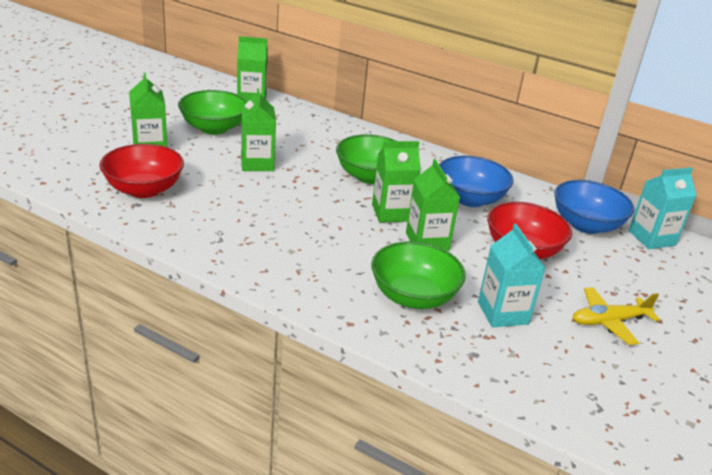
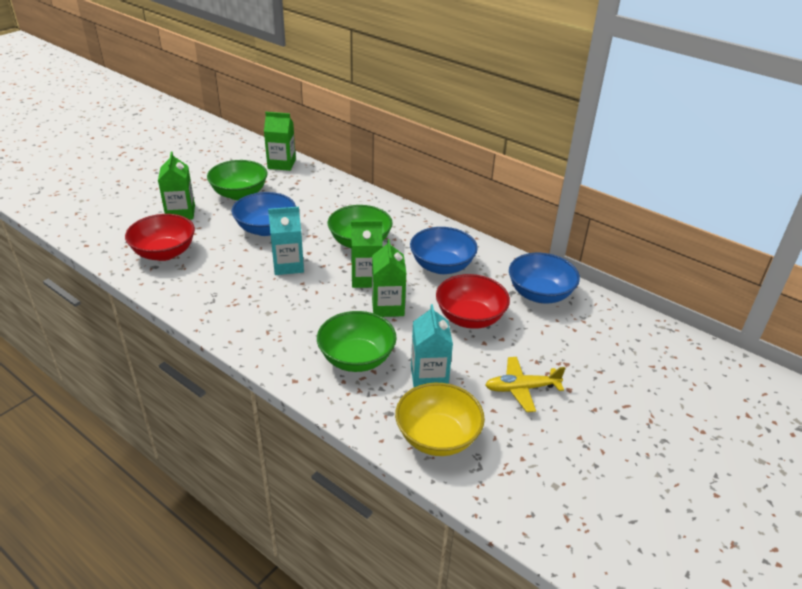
camera: 10 degrees right, 5 degrees up
green carton [241,88,276,171] -> blue bowl [232,192,296,236]
turquoise carton [628,167,697,249] -> turquoise carton moved to [268,207,304,275]
none -> yellow bowl [395,383,485,456]

